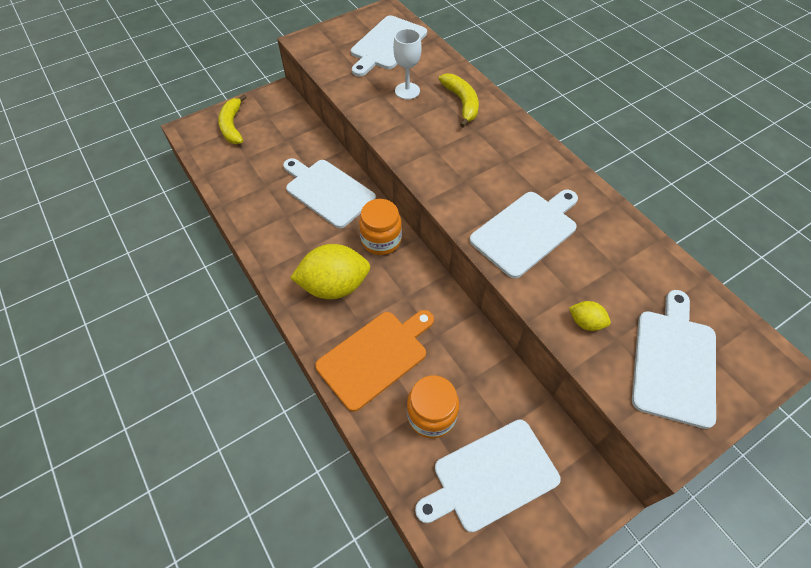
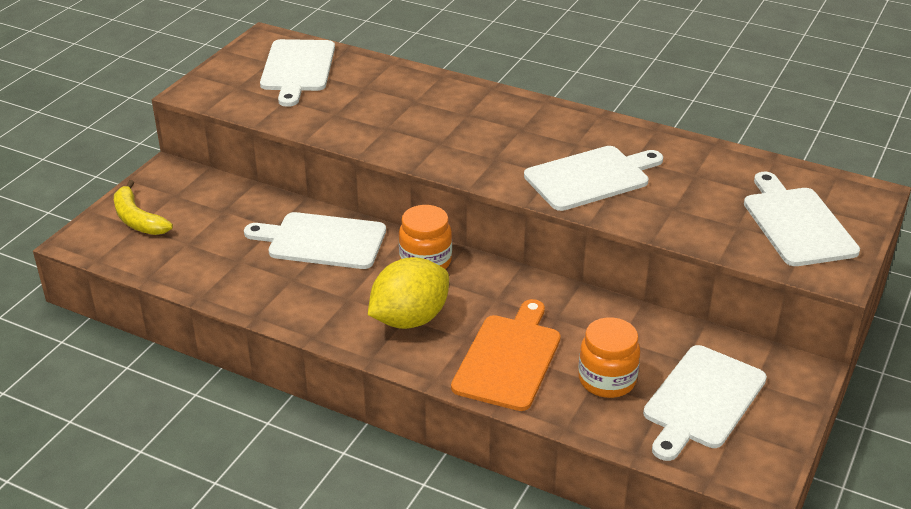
camera: 30 degrees left, 20 degrees down
white goblet [393,29,422,100] -> none
yellow banana [439,74,479,128] -> none
white cutting board [469,189,578,278] -> white cutting board turned 45 degrees clockwise [524,146,663,211]
yellow lemon [569,301,611,331] -> none

